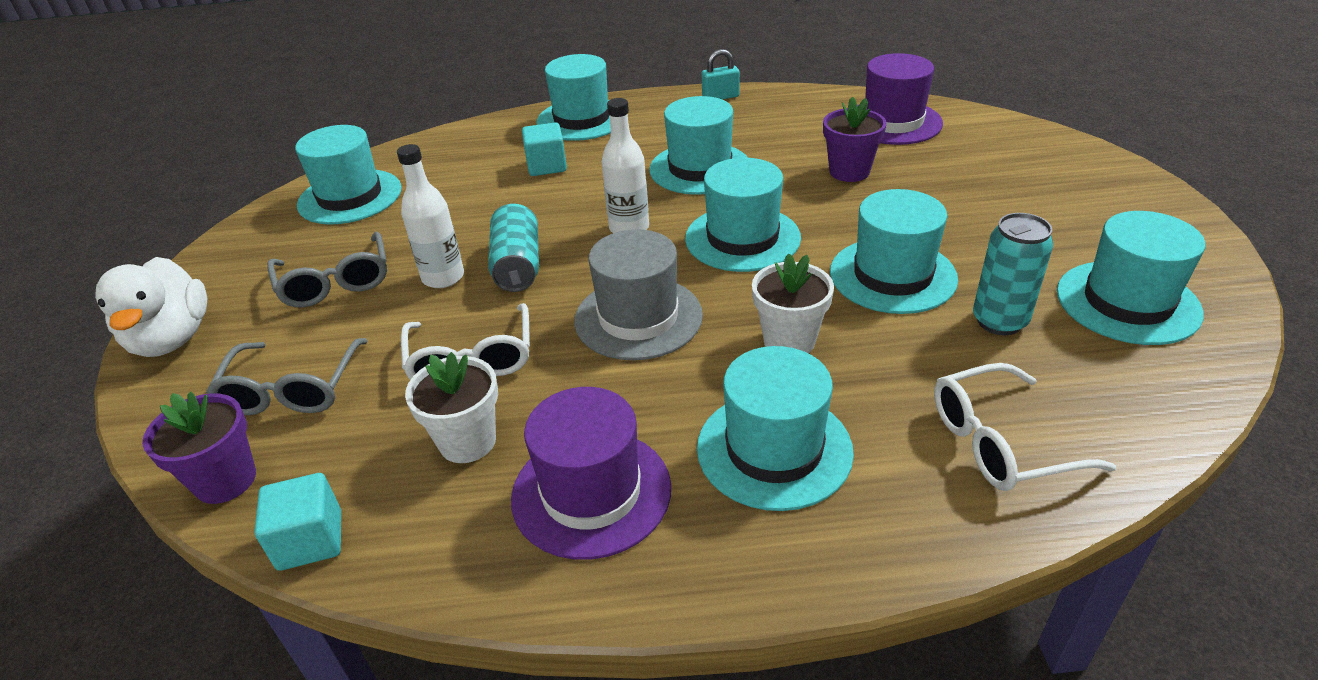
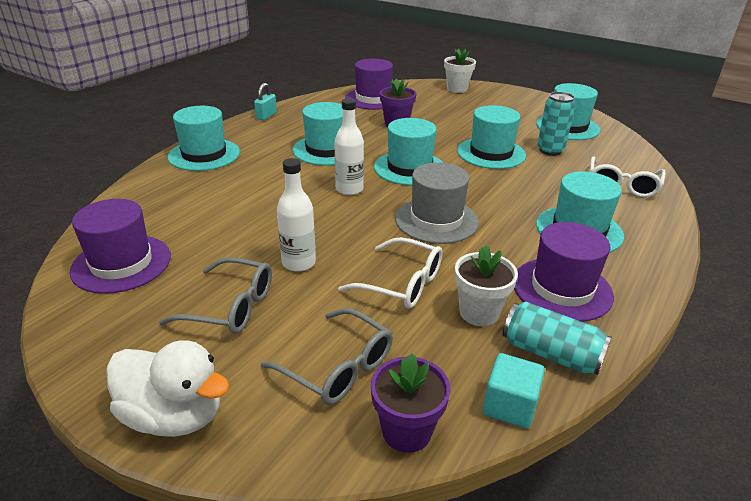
camera: 55 degrees left, 5 degrees down
turquoise hat [295,125,402,225] -> purple hat [70,199,171,294]
turquoise can [488,203,539,292] -> turquoise can moved to [503,301,612,375]
turquoise cube [522,122,567,176] -> none
white flower pot [752,253,834,353] -> white flower pot moved to [444,49,476,93]

